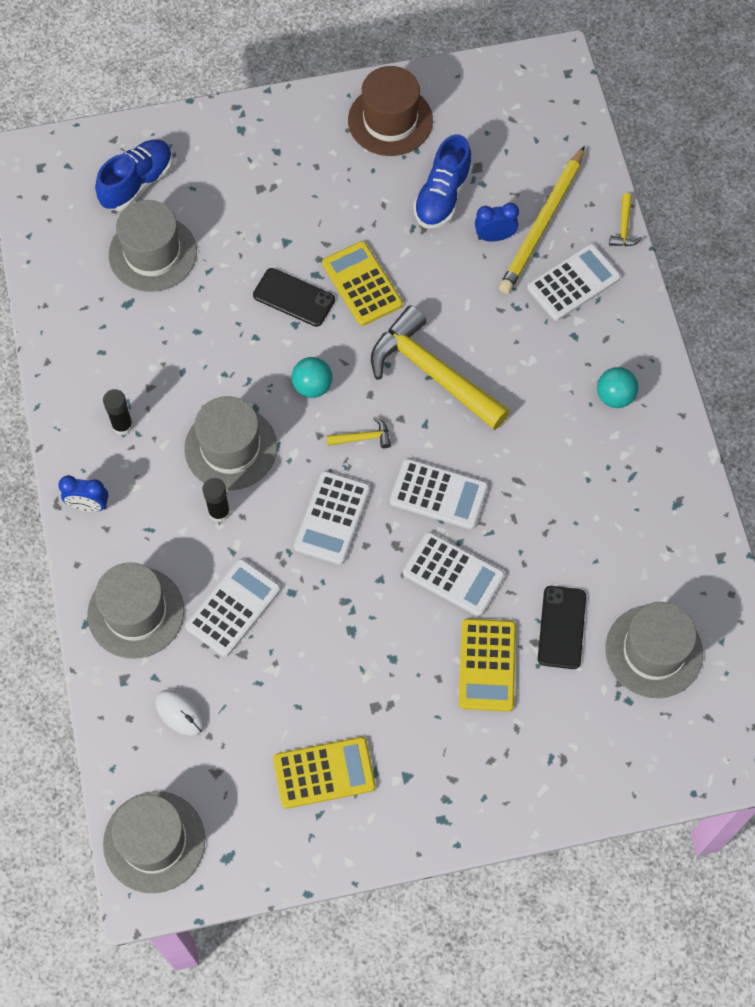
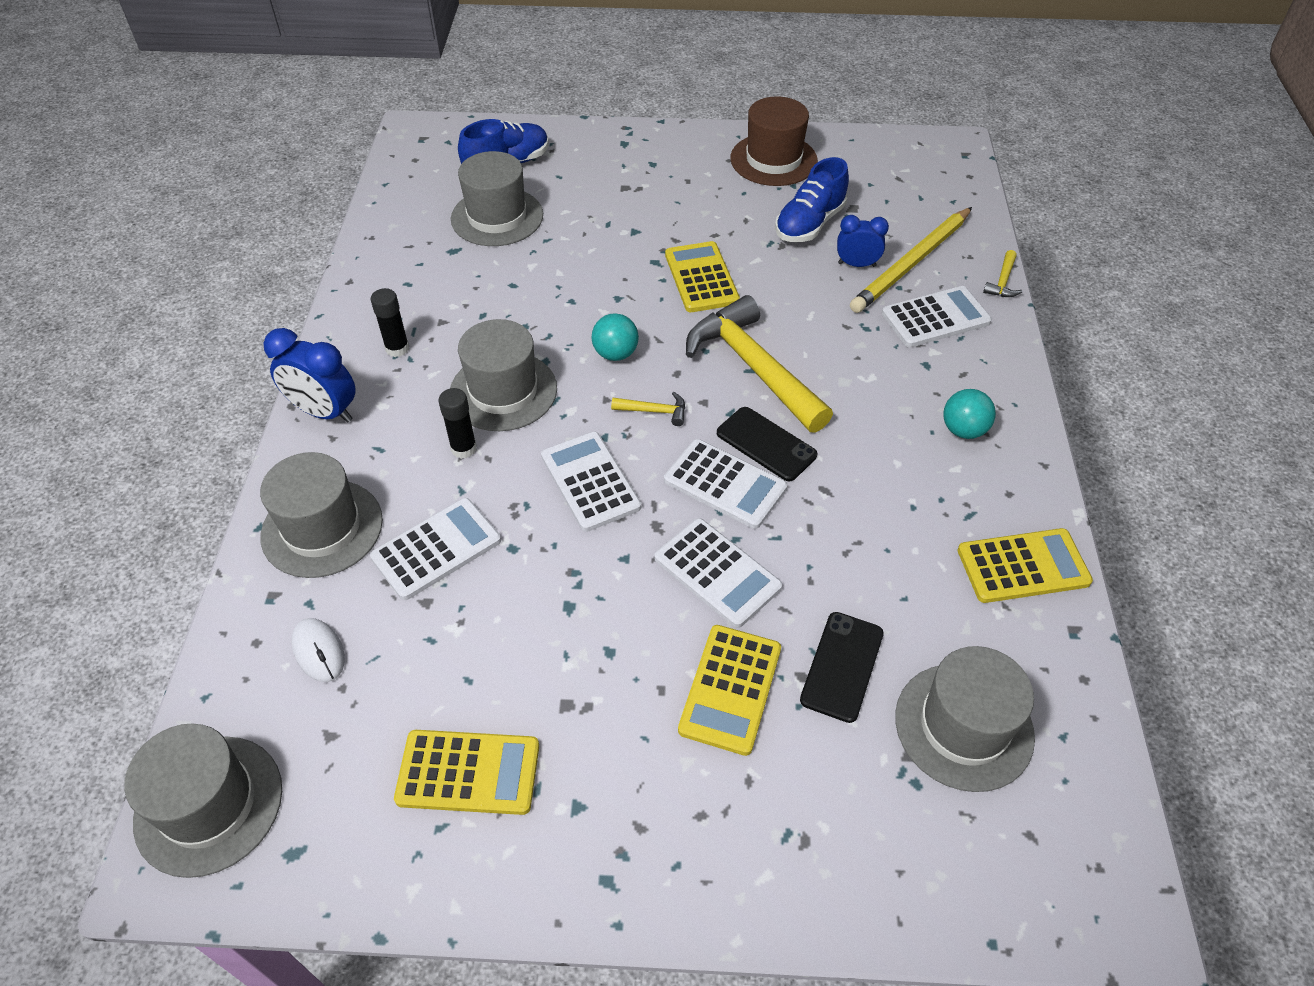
camera: 15 degrees right, 15 degrees down
blue clock [58,475,108,512] -> blue clock [263,328,356,423], size x1.53
black phone [253,268,335,327] -> black phone moved to [717,407,817,481]
white calculator [294,471,370,565] -> white calculator turned 120 degrees clockwise [541,431,641,532]
none -> yellow calculator [958,528,1093,603]

